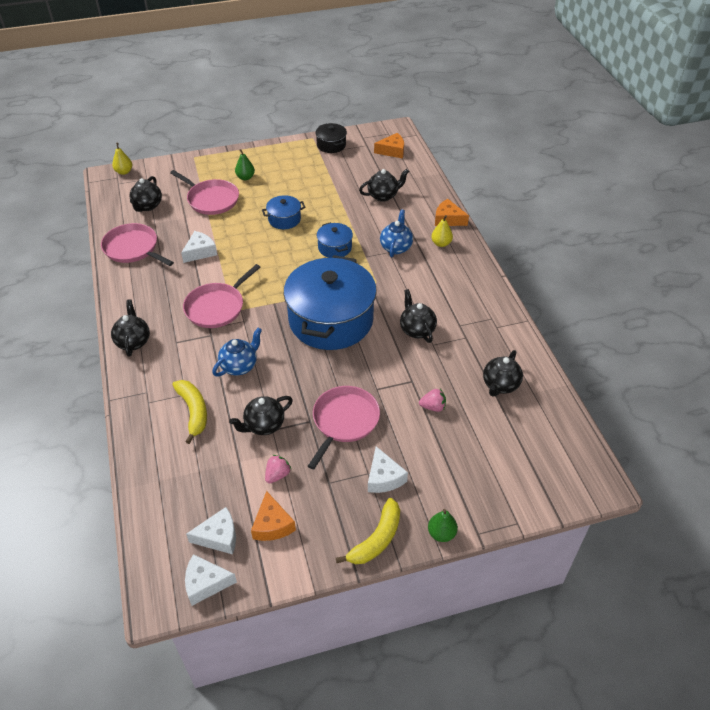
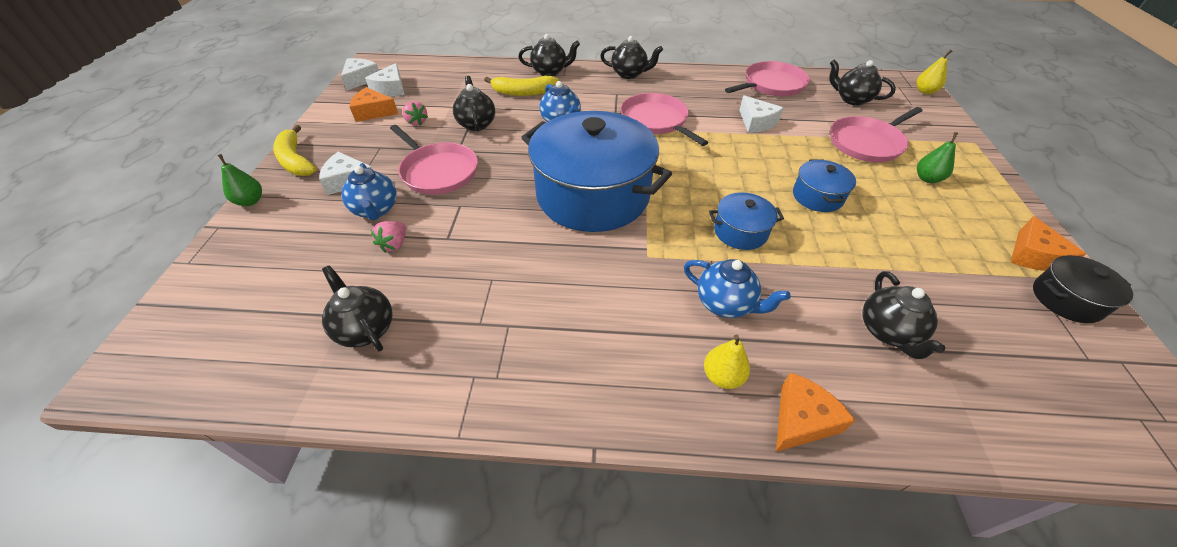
camera: 110 degrees right, 0 degrees up
orange cheese [374,133,404,159] -> orange cheese moved to [1011,216,1086,271]
black teapot [400,289,437,343] -> black teapot moved to [519,34,580,76]
none -> blue teapot [341,163,397,220]

